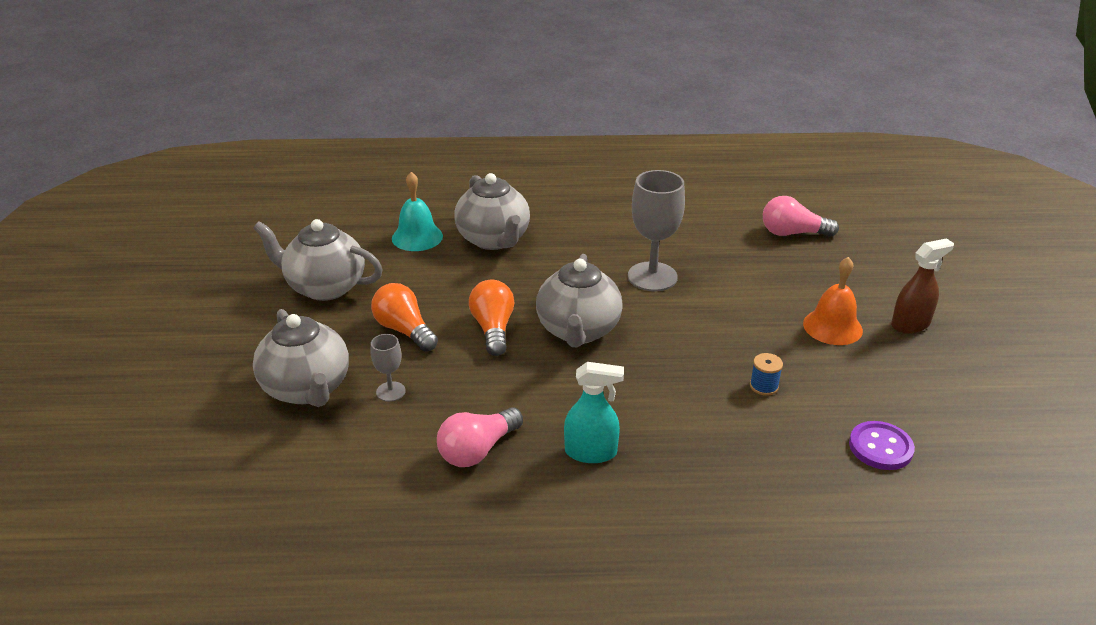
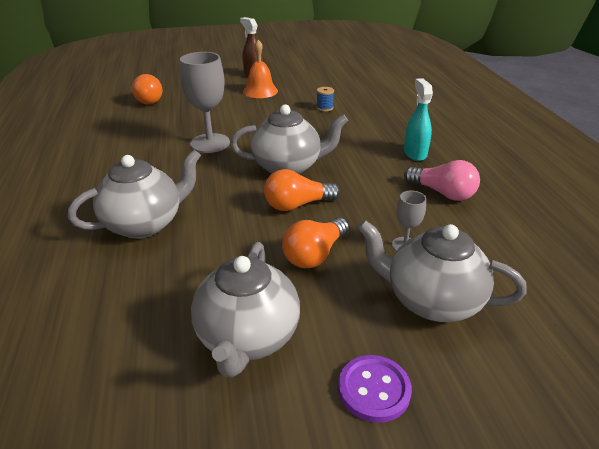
camera: 100 degrees left, 0 degrees up
grey teapot [253,309,349,407] -> grey teapot turned 120 degrees counterclockwise [358,220,527,322]
turquoise bell [392,172,443,251] -> none
pink light bulb [763,196,839,237] -> orange light bulb [132,74,162,105]
purple button [849,421,915,470] -> purple button moved to [338,355,412,423]

